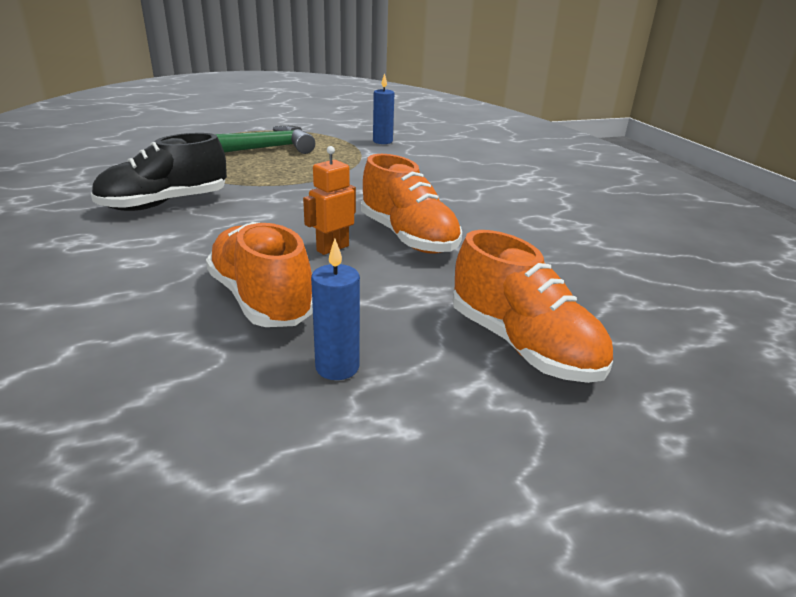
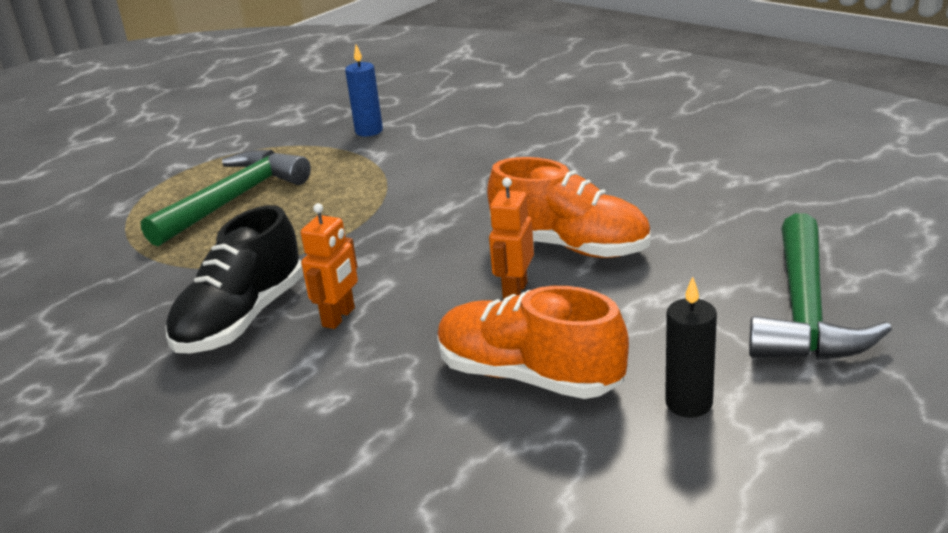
camera: 25 degrees left, 0 degrees up
blue candle [311,239,360,380] -> black candle [665,276,717,417]
orange shoe [453,230,613,383] -> green hammer [749,213,892,360]
none -> orange robot [301,203,358,329]

